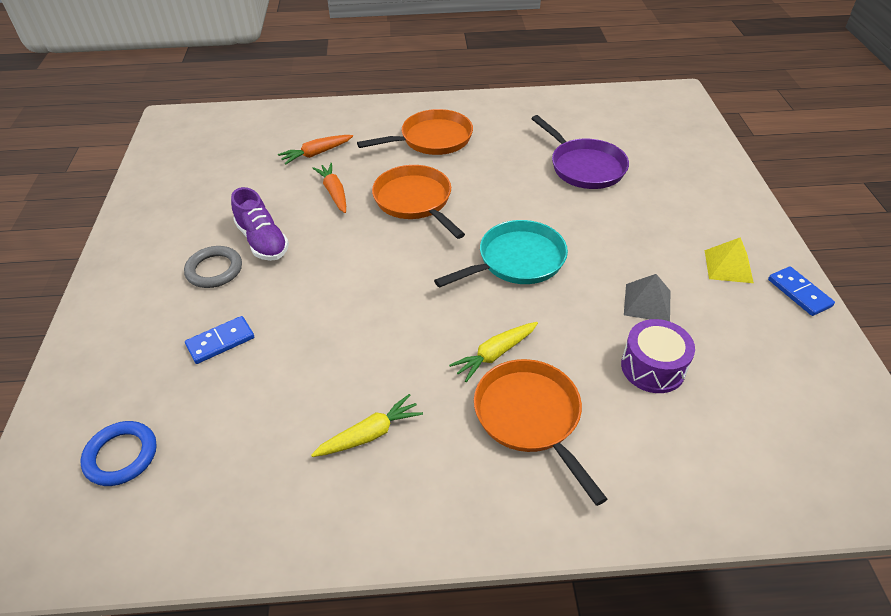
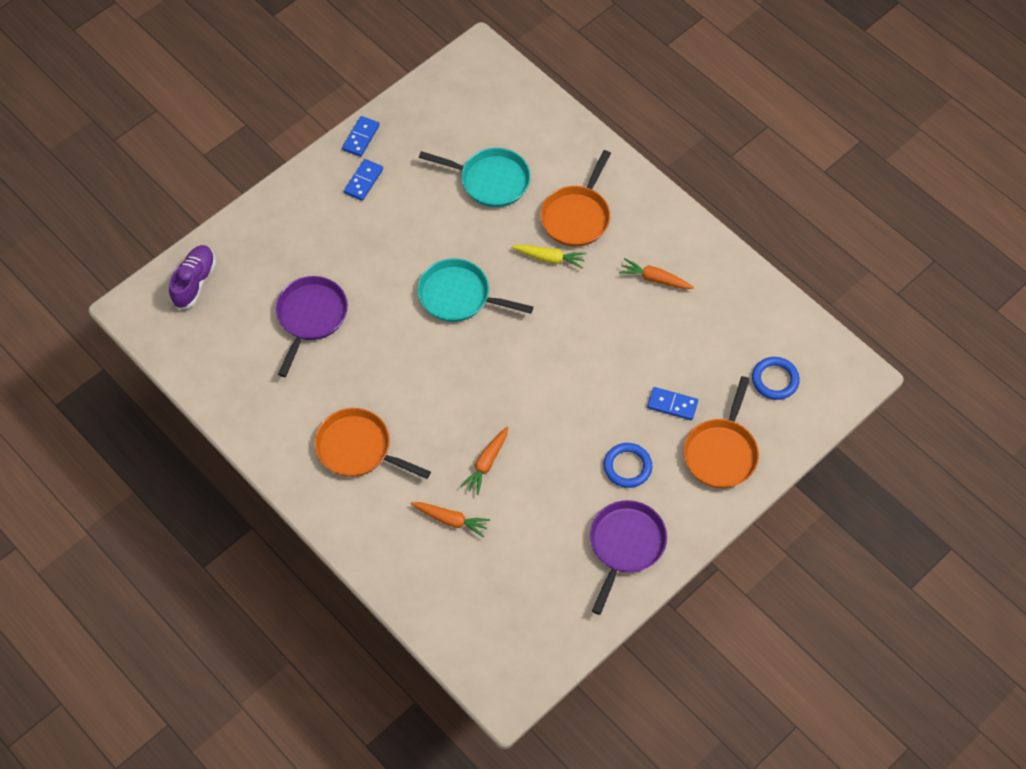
camera: 130 degrees left, 15 degrees up
grey ring [184,246,242,288] -> blue ring [604,443,652,488]
purple shoe [231,187,289,261] -> purple shoe moved to [169,245,216,309]
yellow carrot [311,394,423,457] -> orange carrot [619,258,694,289]
orange pan [372,165,465,239] -> orange pan moved to [683,376,759,488]
purple drum [621,319,695,393] -> turquoise pan [419,148,531,207]
grey pyramid [624,274,670,321] -> none
yellow pyramid [705,237,754,283] -> blue domino [344,159,383,201]
none -> purple pan [590,500,667,615]

